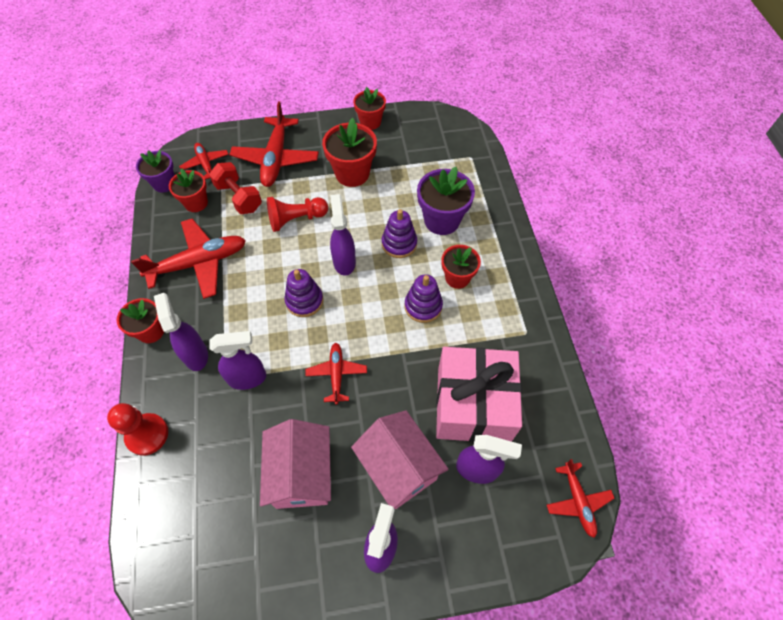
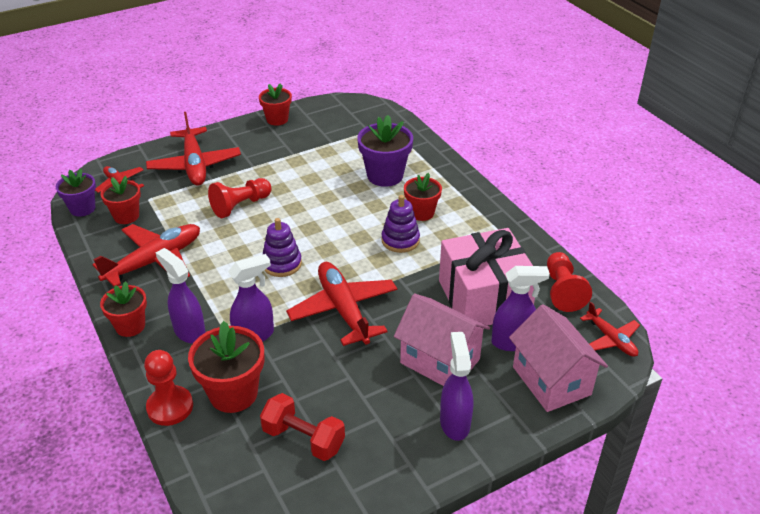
camera: 20 degrees left, 20 degrees down
red dumbbell [209,162,262,214] -> red dumbbell moved to [260,393,345,461]
pink house [260,419,331,509] -> pink house moved to [509,304,608,412]
red plane [305,343,367,405] -> red plane [286,262,397,346], size x1.79
red flower pot [322,118,377,187] -> red flower pot moved to [188,321,264,413]
purple spray bottle [330,194,356,276] -> none
purple stacking toy [382,209,417,258] -> none
none -> red pawn [547,252,592,312]

